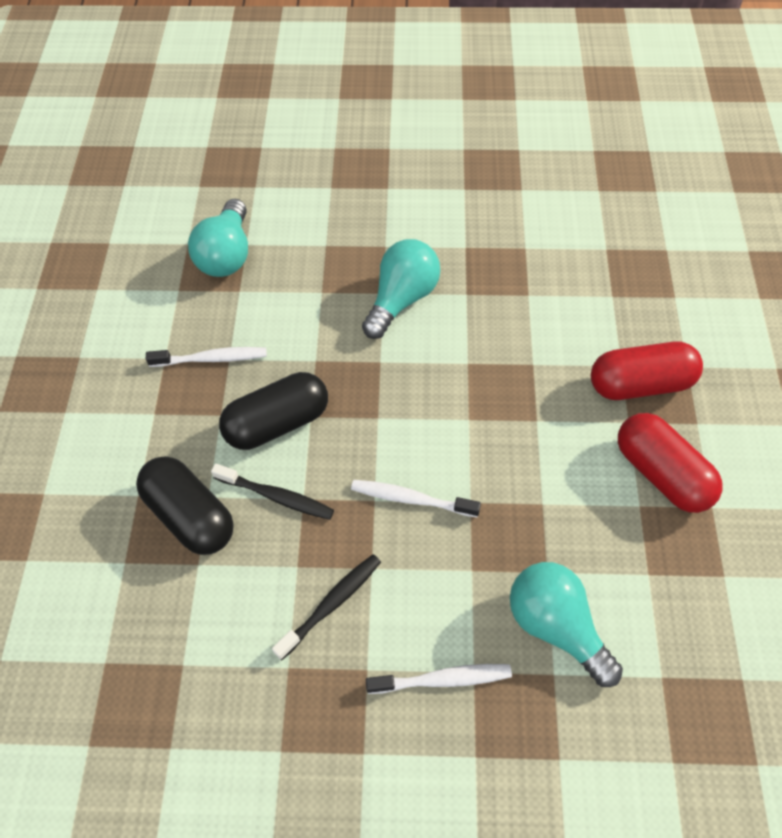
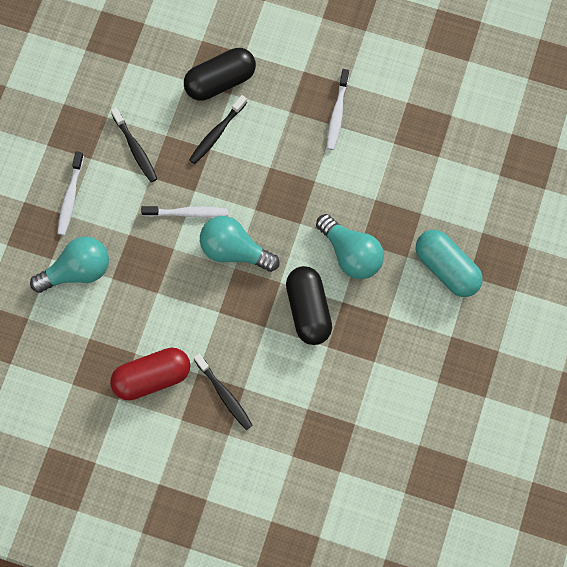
camera: 105 degrees right, 15 degrees up
turquoise light bulb [188,199,248,277] -> turquoise light bulb moved to [200,216,279,272]
black capsule [219,372,328,450] -> black capsule moved to [286,266,332,345]
white toothbrush [351,480,481,517] -> white toothbrush turned 60 degrees clockwise [141,206,228,218]
red capsule [591,341,703,400] -> black toothbrush [194,353,253,430]
none -> turquoise capsule [416,230,483,297]

